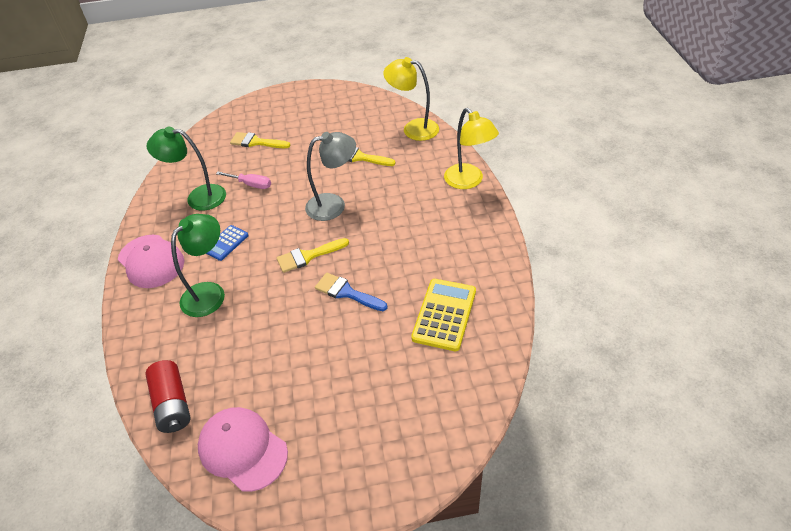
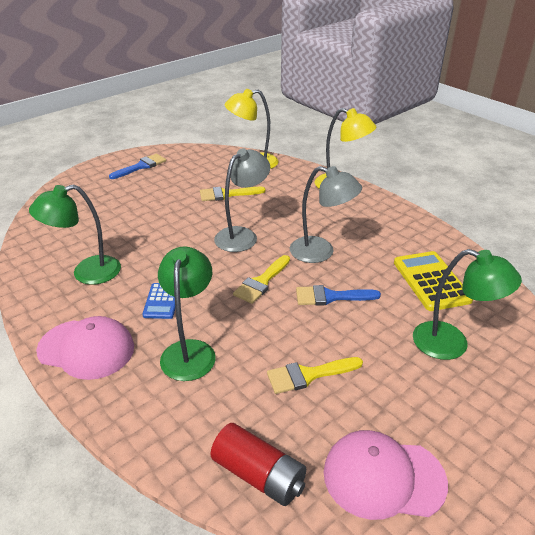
camera: 35 degrees left, 10 degrees down
pink screwdriver [216,171,271,189] -> none
yellow brush [230,132,291,148] -> yellow brush moved to [267,357,363,394]
none -> blue brush [109,154,166,179]
none -> grey lamp [290,166,362,263]
none -> green lamp [413,249,522,360]

